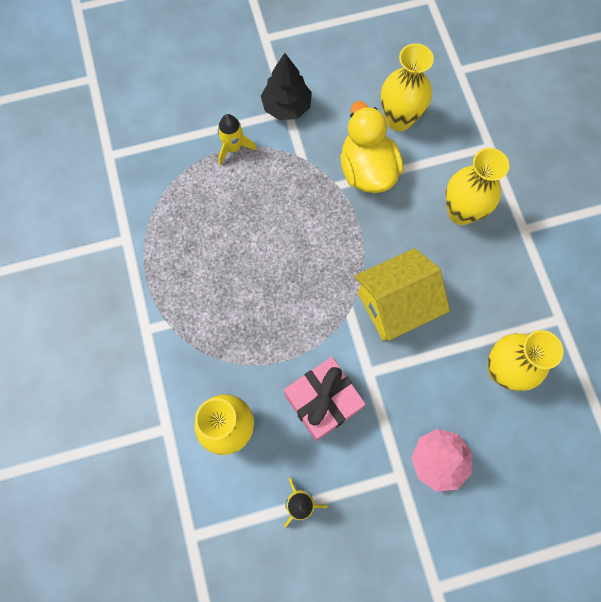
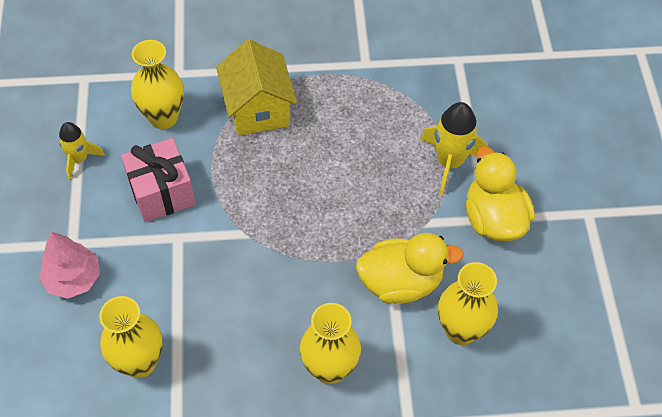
camera: 100 degrees right, 15 degrees down
yellow rocket [218,114,257,165] -> yellow rocket [420,102,488,195], size x1.59
black tree [261,53,312,120] -> yellow duck [466,147,535,241]
yellow house [355,248,450,341] -> yellow house moved to [216,39,297,136]

